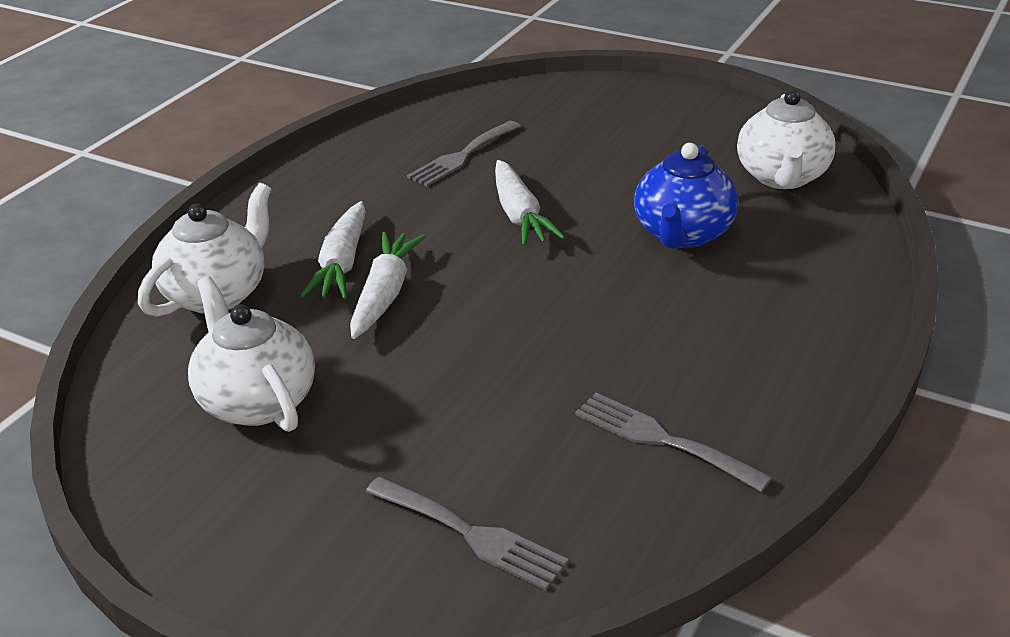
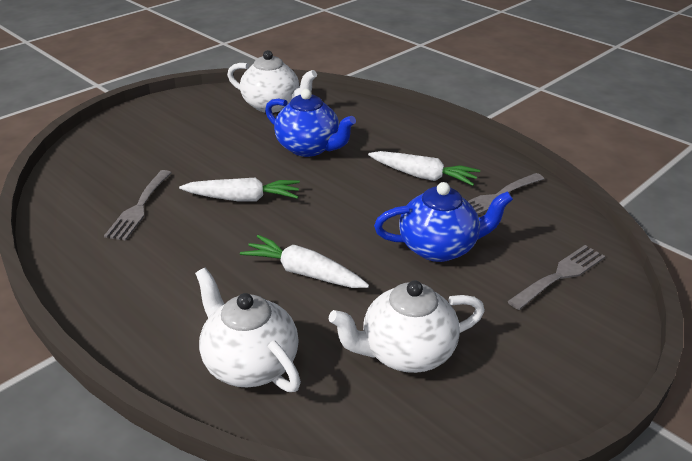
camera: 75 degrees left, 0 degrees up
white carrot [300,201,366,299] -> white carrot moved to [368,151,480,186]
grey fork [407,121,521,186] -> grey fork turned 45 degrees clockwise [104,170,172,241]
none -> blue teapot [374,182,513,262]

